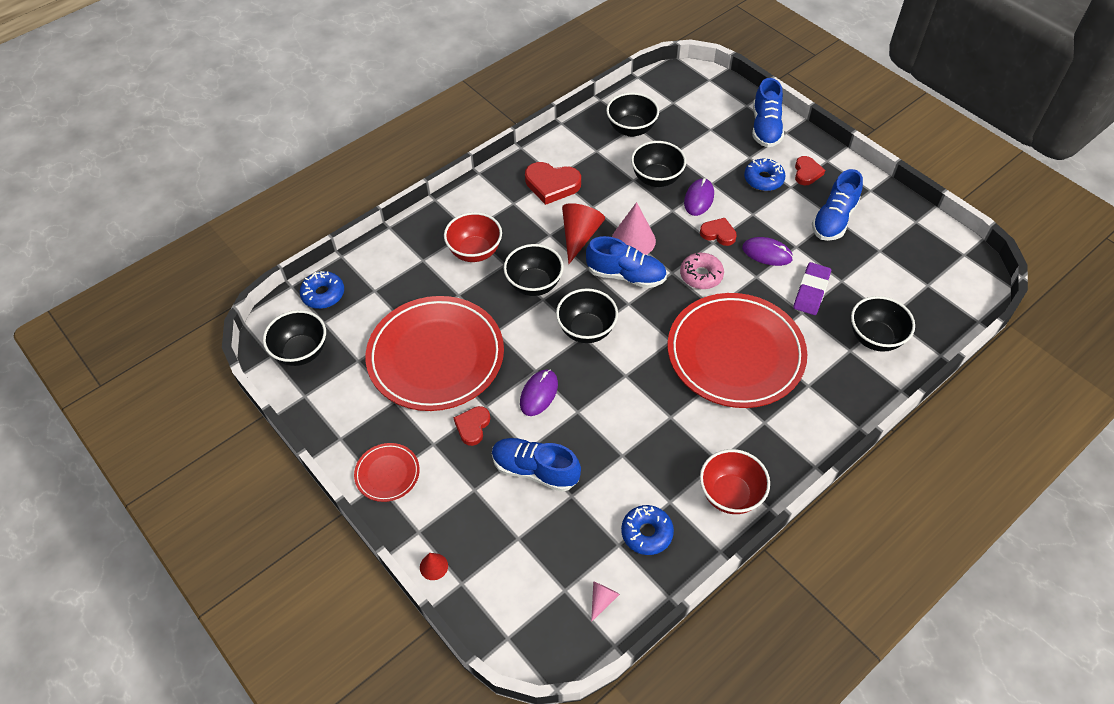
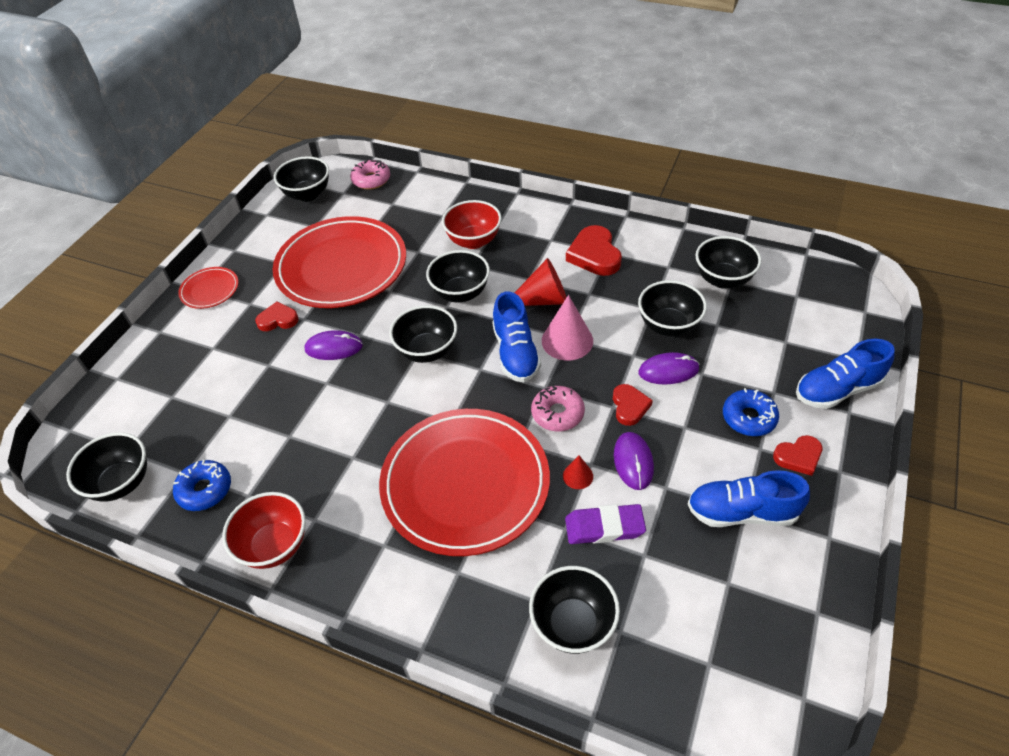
camera: 65 degrees right, 5 degrees down
blue donut [300,271,344,309] -> pink donut [350,159,390,190]
red cone [420,553,448,580] -> red cone moved to [563,455,593,489]
blue shoe [492,438,581,492] -> none
pink cone [591,581,620,622] -> black bowl [66,432,147,502]

